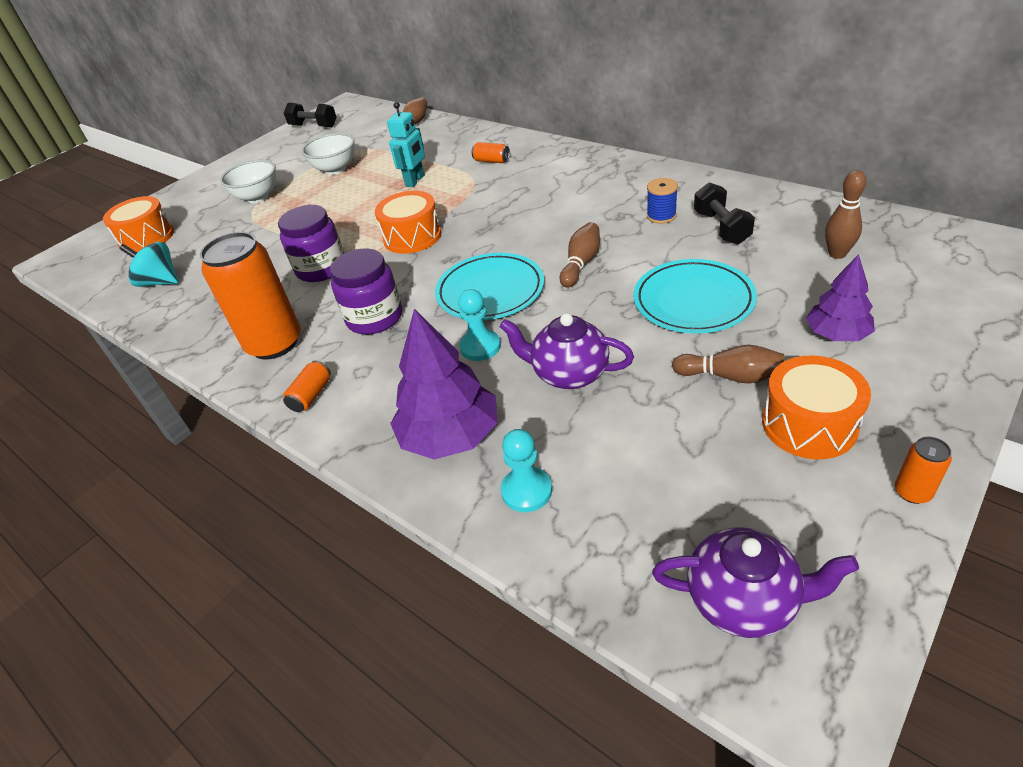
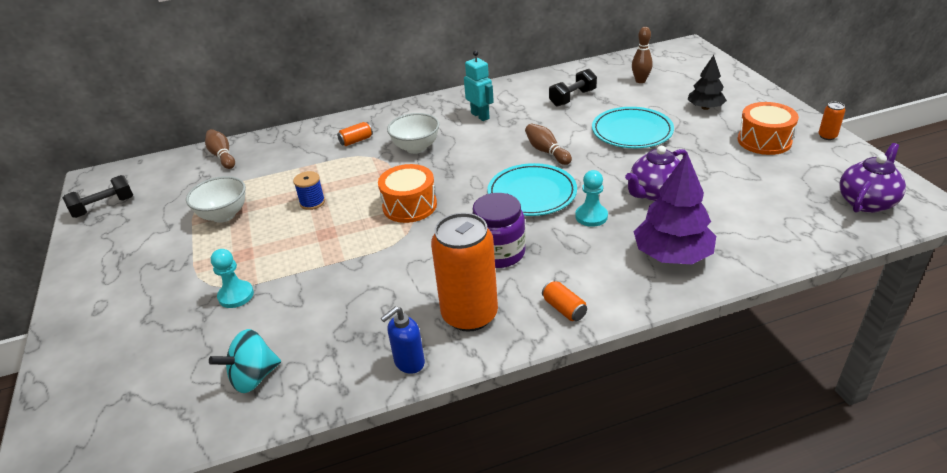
camera: 60 degrees left, 5 degrees down
orange drum [103,196,174,253] -> none
white bowl [220,160,276,203] -> white bowl moved to [387,113,439,154]
purple jar [278,205,344,282] -> none
turquoise robot [387,102,425,187] -> turquoise robot moved to [464,51,494,121]
turquoise pawn [501,429,552,512] -> turquoise pawn moved to [211,249,254,308]
blue spool [647,178,678,224] -> blue spool moved to [293,171,325,210]
brown bowling pin [672,345,784,383] -> none
black dumbbell [694,182,755,245] -> black dumbbell turned 60 degrees counterclockwise [549,69,597,106]
purple tree [806,254,875,341] -> black tree [687,55,727,110]
none -> blue soap dispenser [381,306,425,374]

